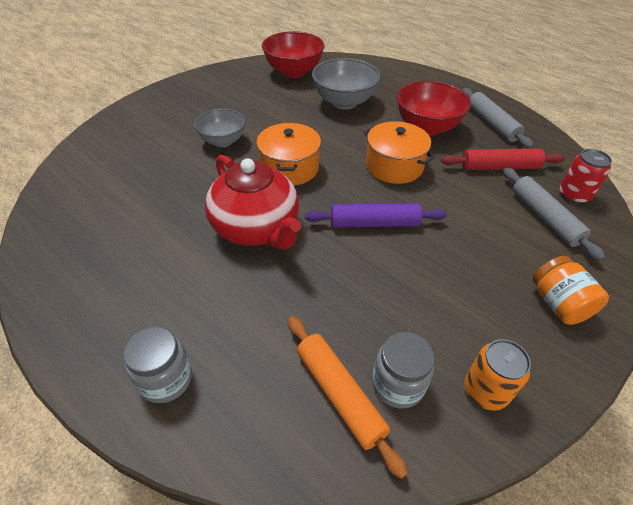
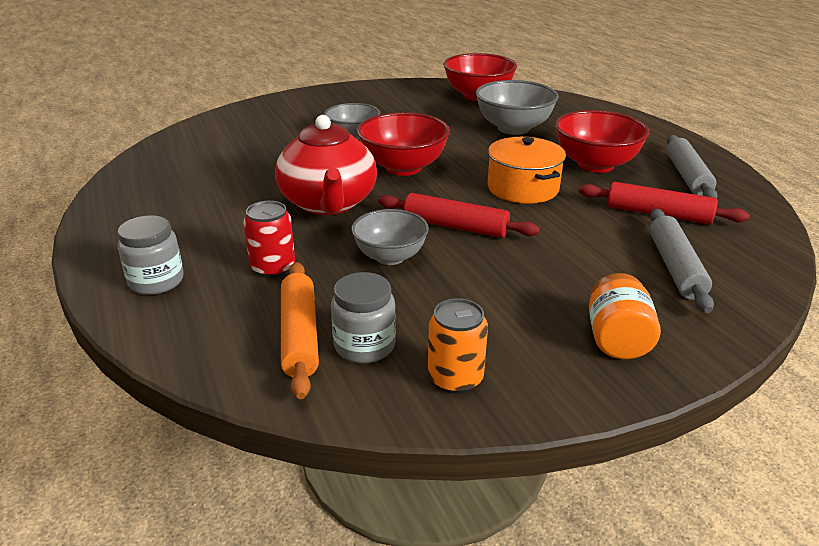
camera: 25 degrees right, 15 degrees down
orange pot [256,123,321,186] -> red bowl [357,112,450,176]
purple rolling pin [305,203,447,228] -> red rolling pin [378,193,540,238]
red can [560,149,612,204] -> red can moved to [243,201,295,278]
none -> grey bowl [351,209,429,265]

